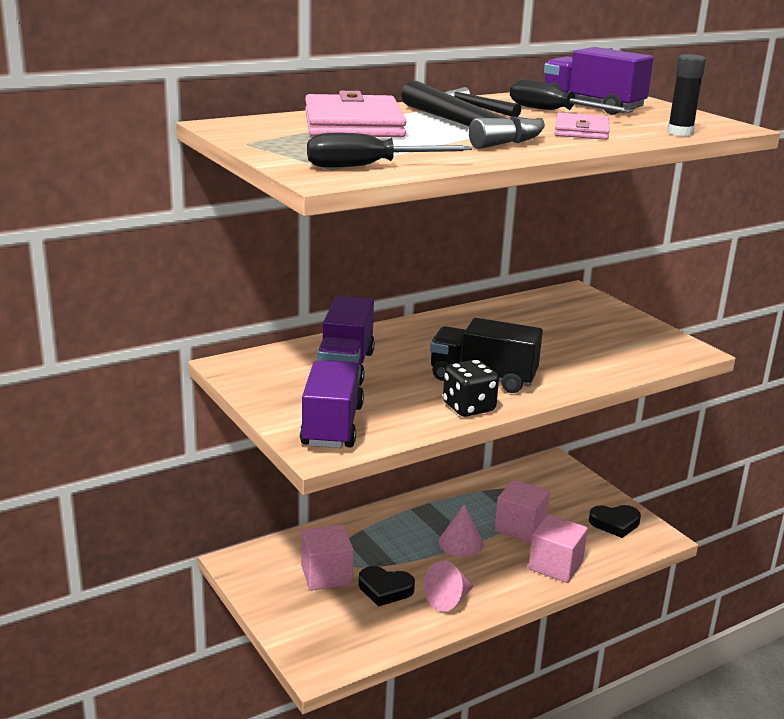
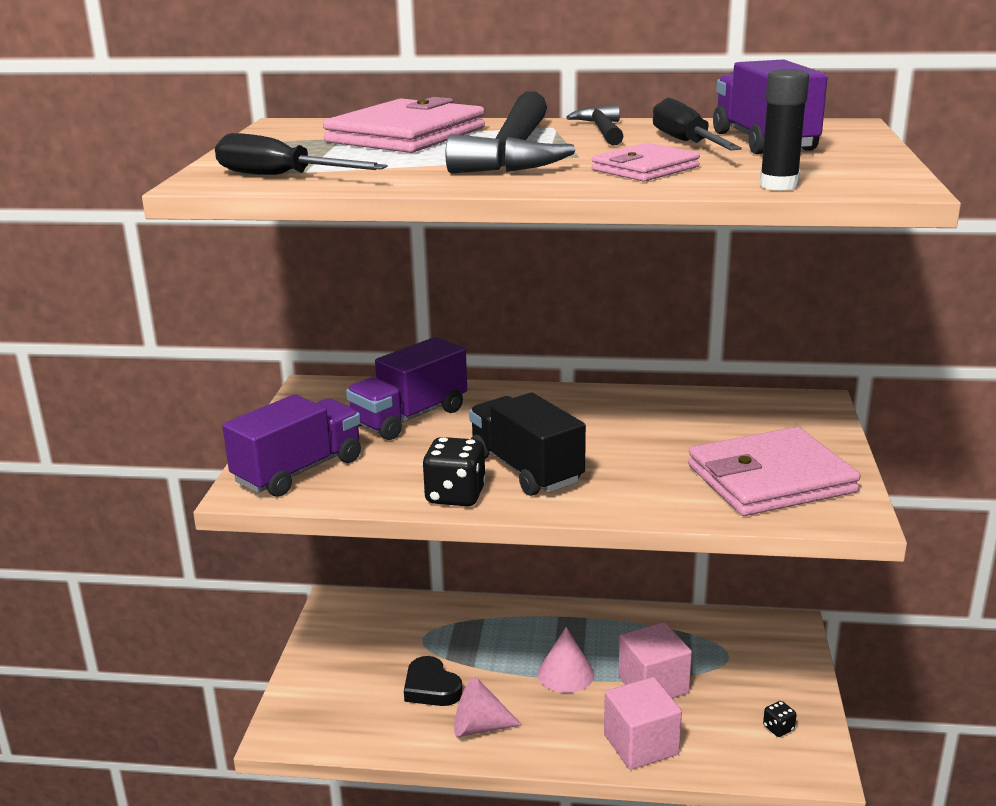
camera: 40 degrees right, 0 degrees up
pink cube [301,525,354,591] -> none
black heart [589,505,641,538] -> black dice [763,701,796,737]
none -> pink wallet [688,427,861,516]

